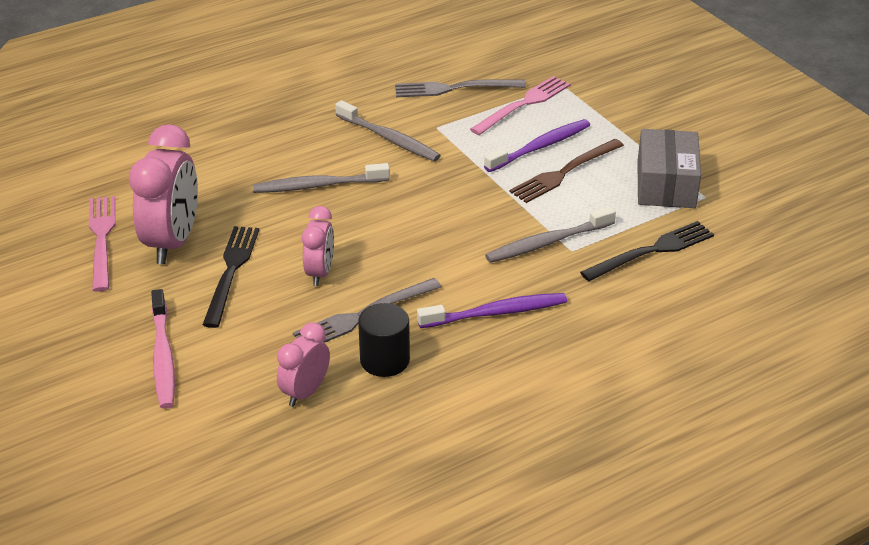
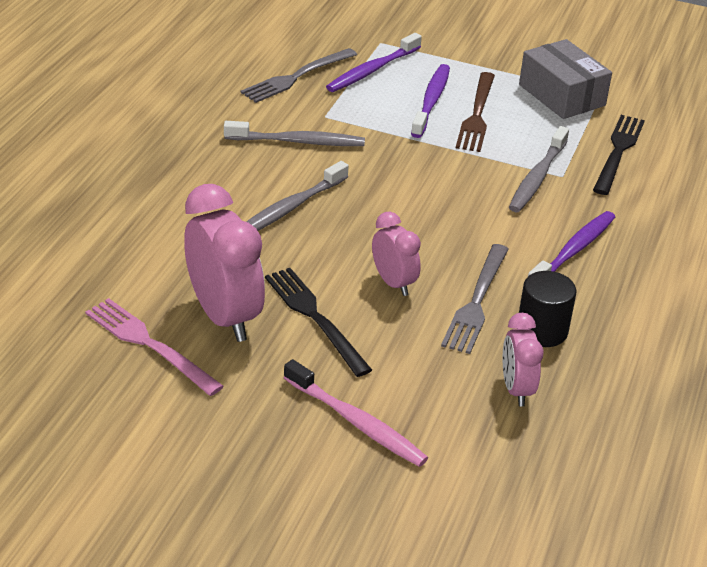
camera: 40 degrees left, 0 degrees up
pink fork [470,76,570,135] -> purple toothbrush [326,33,422,92]

